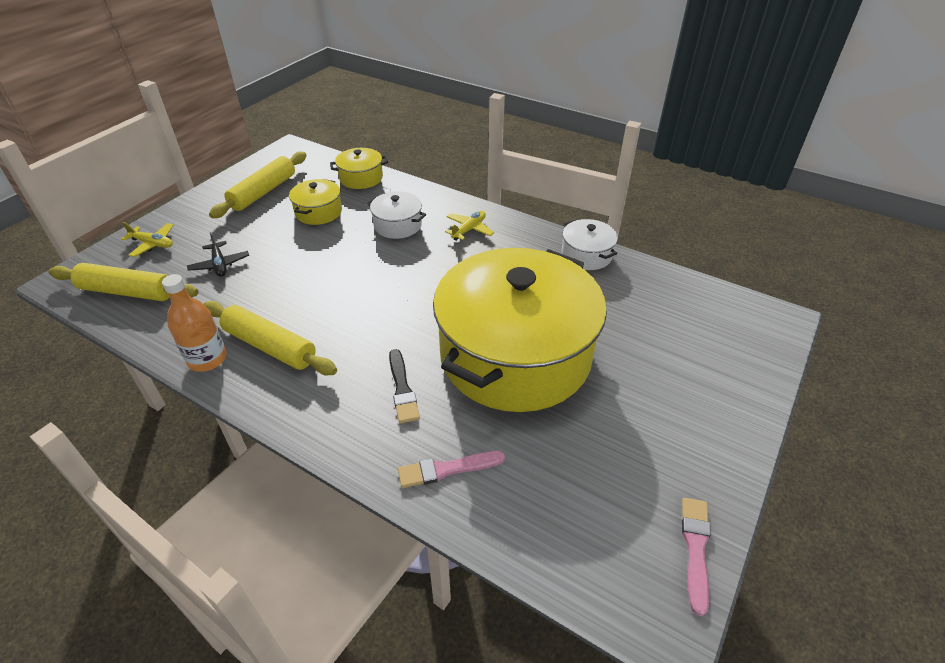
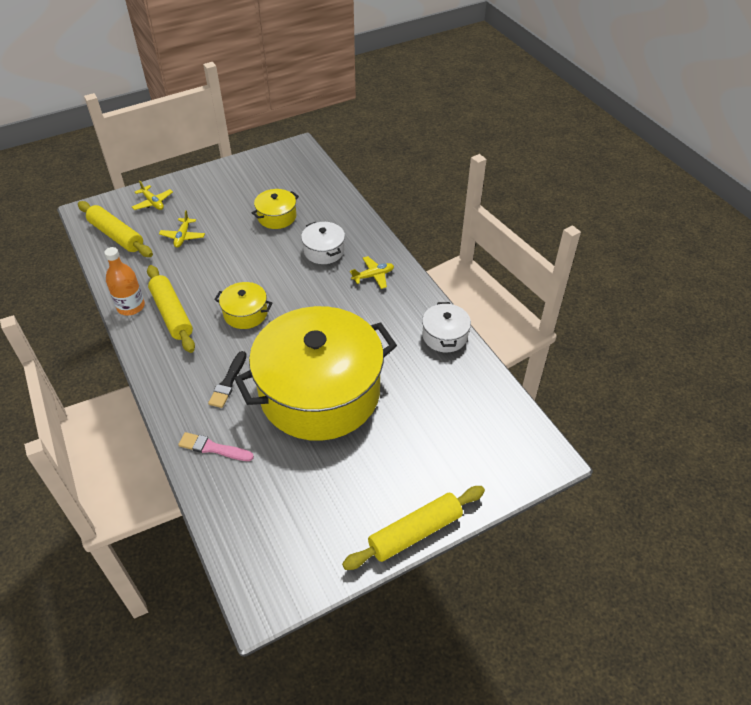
camera: 30 degrees right, 5 degrees up
black plane [187,232,249,277] -> yellow plane [159,210,205,248]
yellow rolling pin [209,152,307,218] -> yellow rolling pin moved to [342,486,485,570]
yellow pot [330,148,388,189] -> yellow pot moved to [214,282,273,329]
pink brush [682,498,711,616] -> none

